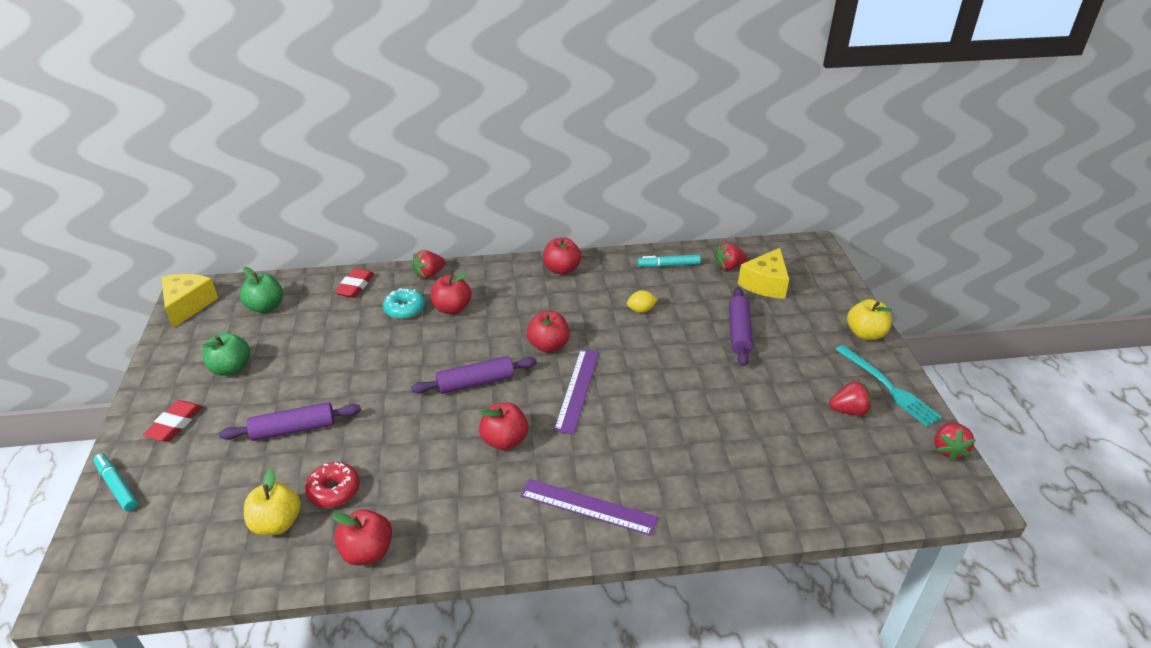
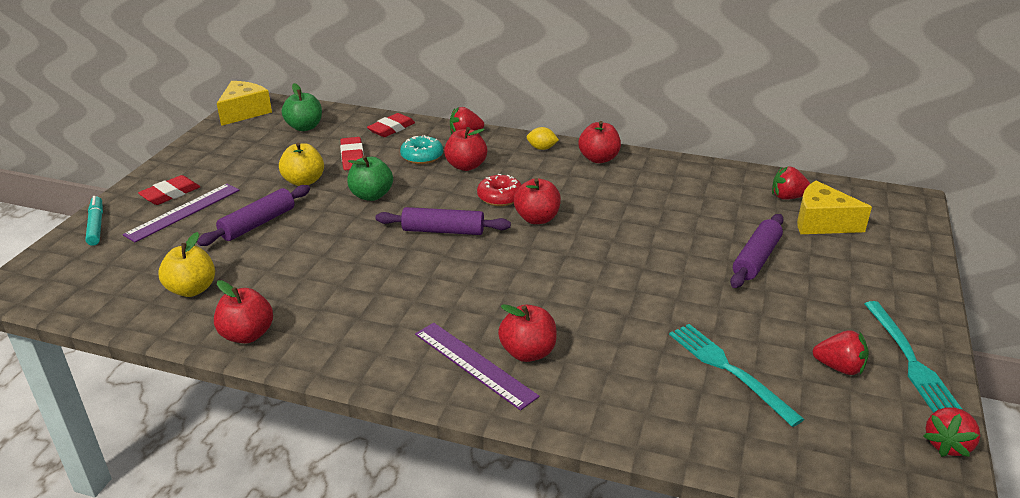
camera: 25 degrees right, 5 degrees down
green apple [202,332,250,376] -> green apple moved to [347,156,393,201]
purple rolling pin [219,402,361,441] -> purple rolling pin turned 60 degrees counterclockwise [197,185,310,246]
red donut [305,462,360,508] -> red donut moved to [477,174,522,206]
red apple [479,403,528,450] -> red apple moved to [498,304,557,362]
purple ruler [554,349,599,434] -> purple ruler moved to [123,184,239,243]
yellow lemon [627,290,658,313] -> yellow lemon moved to [527,127,559,150]
turquoise marker [638,254,701,267] -> none
yellow cheese [738,248,789,299] -> yellow cheese turned 60 degrees clockwise [797,181,872,234]
yellow apple [847,299,892,340] -> yellow apple moved to [279,143,324,186]
none -> red eraser [340,137,364,170]
none -> turquoise fork [669,324,804,427]

